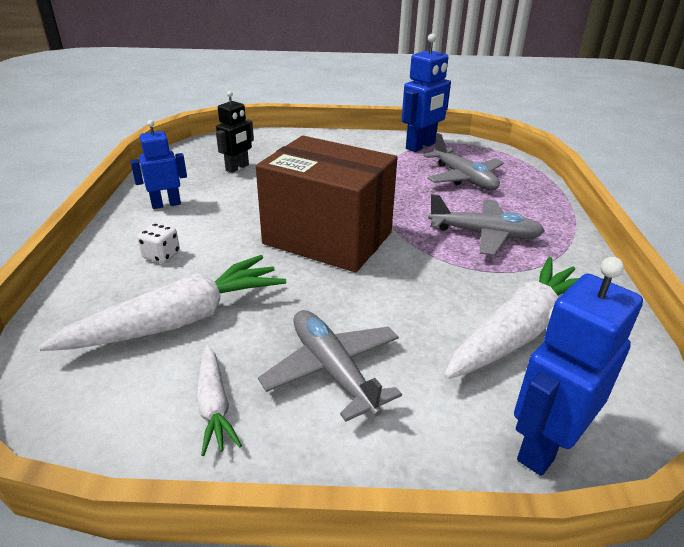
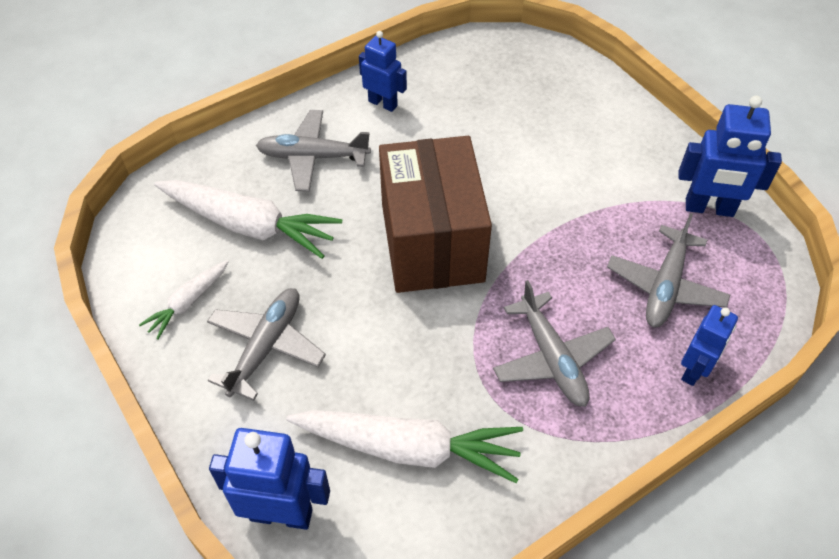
camera: 55 degrees right, 20 degrees up
white dice [137,223,180,263] -> grey plane [256,110,371,192]
black robot [216,91,254,173] -> none
none -> blue robot [681,305,738,386]

